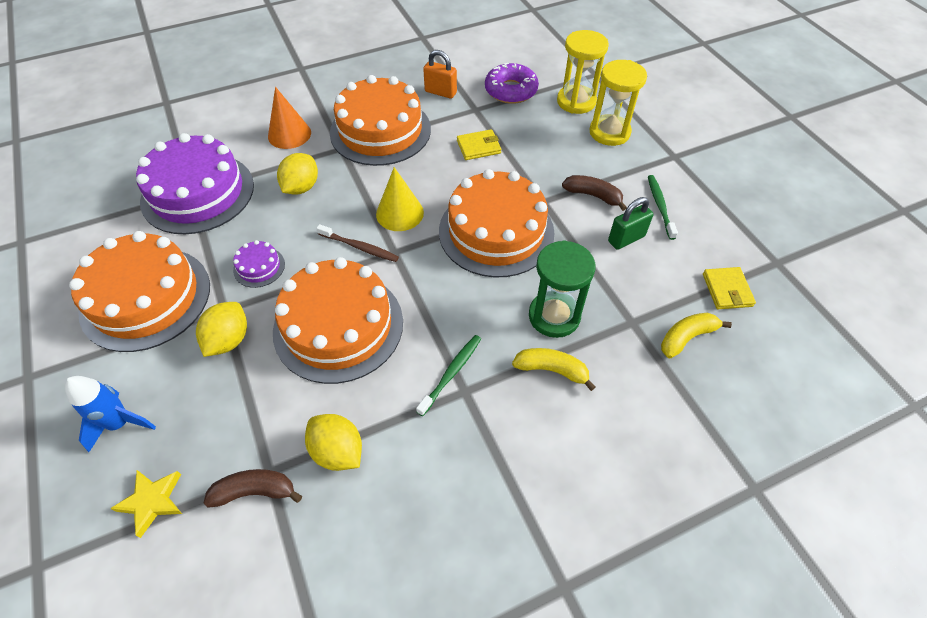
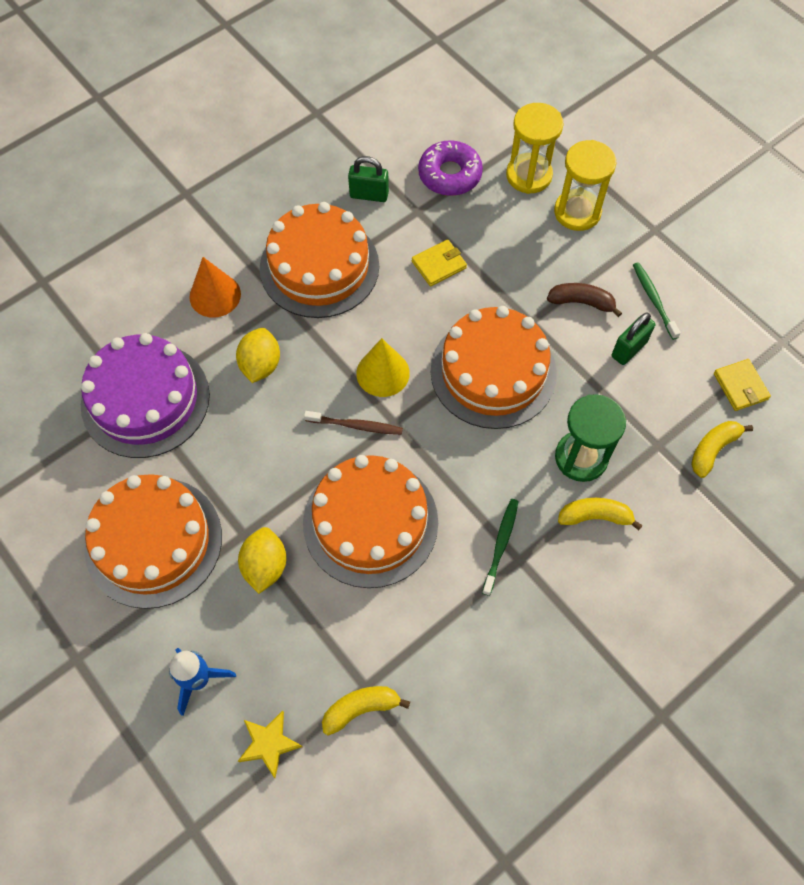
camera: 15 degrees left, 10 degrees up
brown banana [204,469,302,508] -> yellow banana [322,686,410,736]
purple cake [233,240,285,288] -> none
yellow lemon [305,414,362,471] -> none
orange padlock [423,50,457,99] -> green padlock [348,156,389,202]

